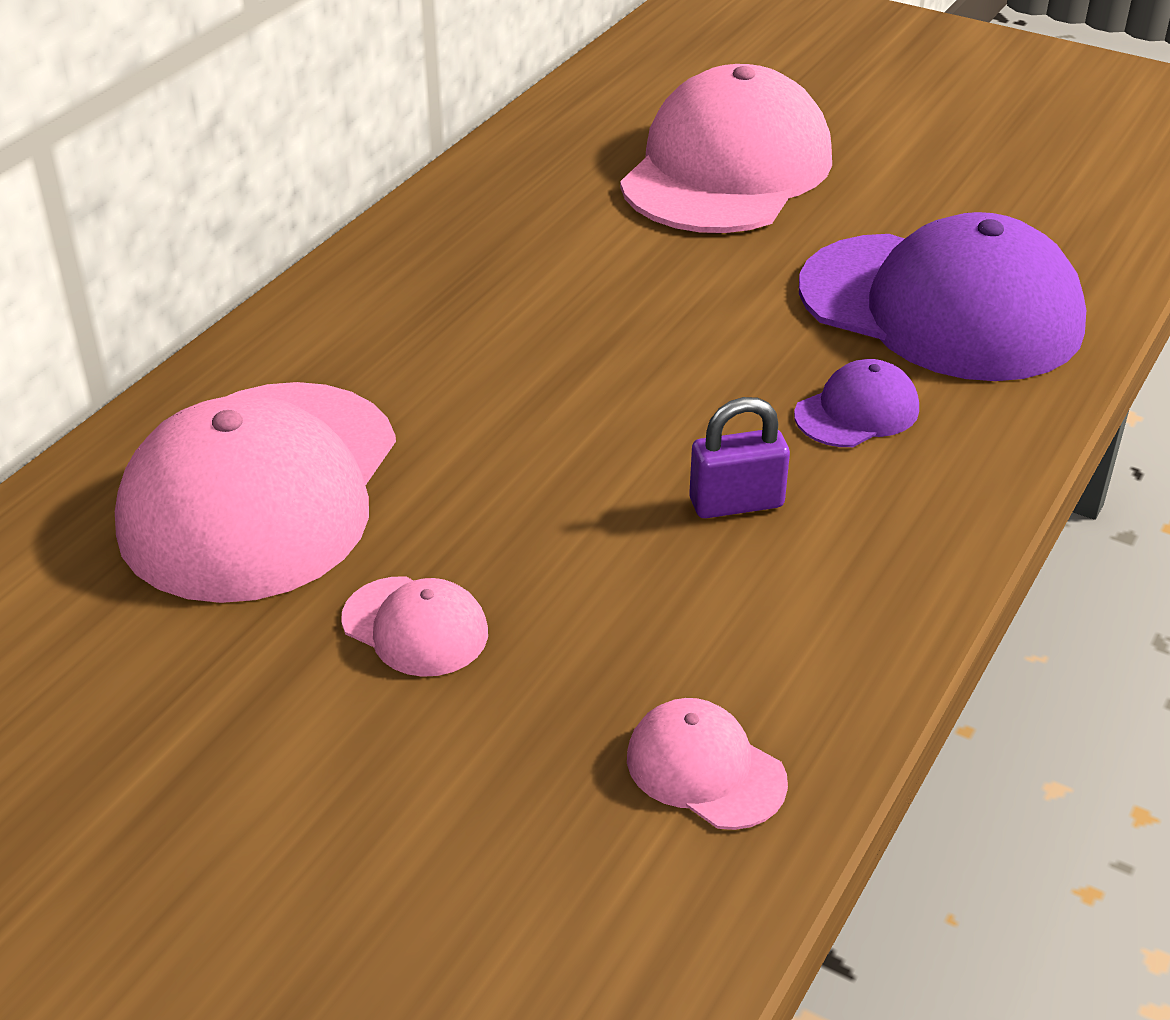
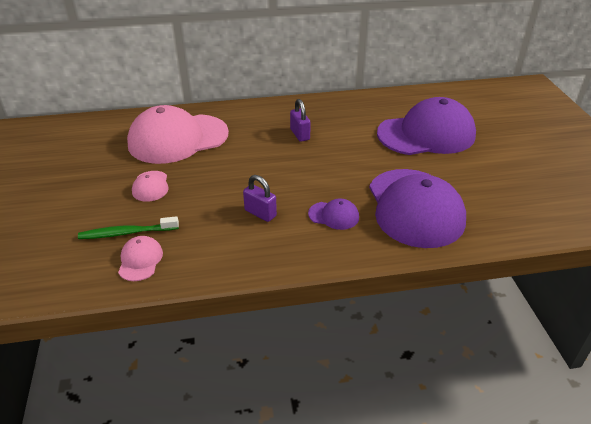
camera: 50 degrees right, 0 degrees up
pink cap [620,64,832,233] -> purple cap [377,97,476,155]
none -> green toothbrush [78,216,179,239]
none -> purple padlock [290,99,311,142]

